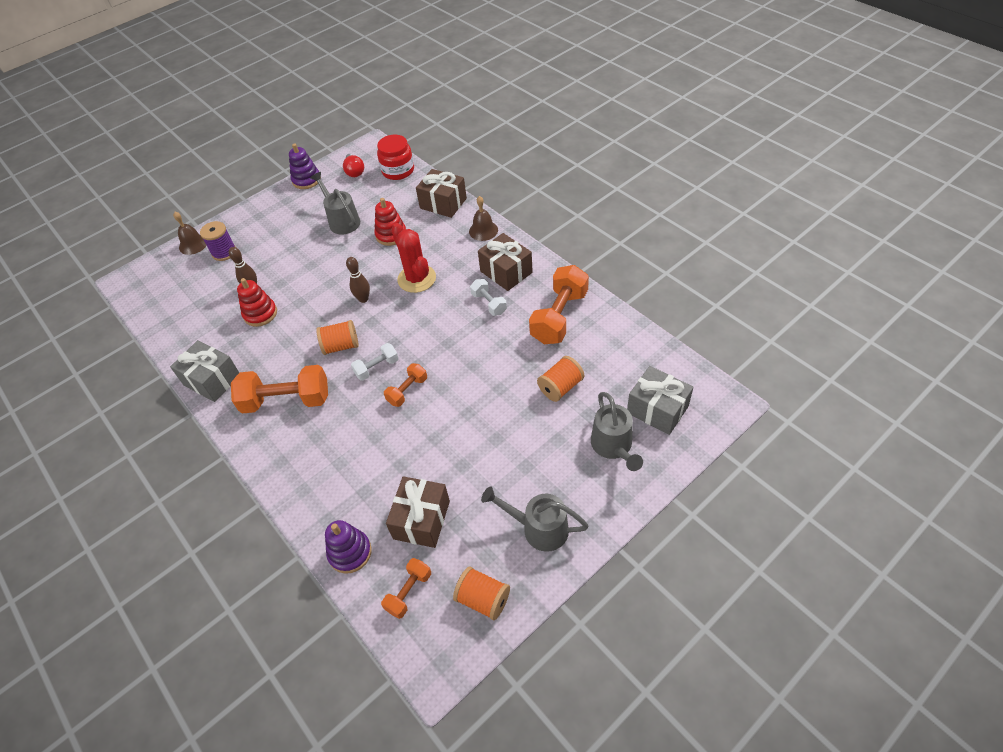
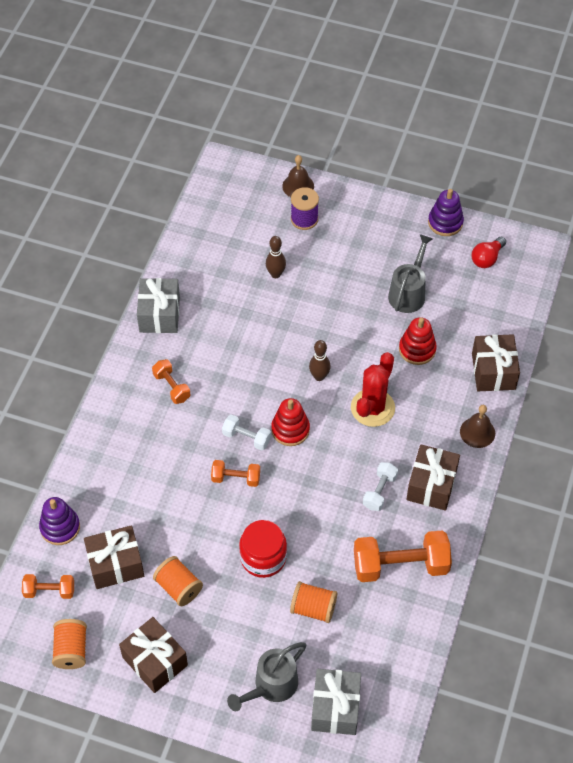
camera: 55 degrees right, 5 degrees up
orange dumbbell [231,365,328,414] -> orange dumbbell [152,359,190,404], size x0.53
red stacking toy [237,278,277,327] -> red stacking toy moved to [271,398,310,446]
orange spool [316,320,359,355] -> orange spool moved to [153,556,203,606]
red jar [377,135,414,180] -> red jar moved to [239,520,287,578]
grey watering can [481,486,588,552] -> brown gift [119,617,188,693]

